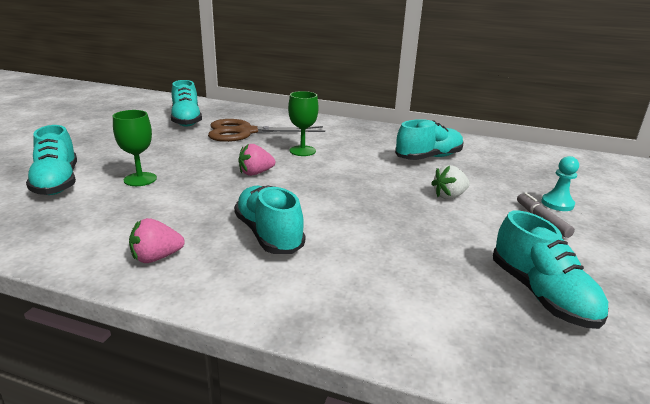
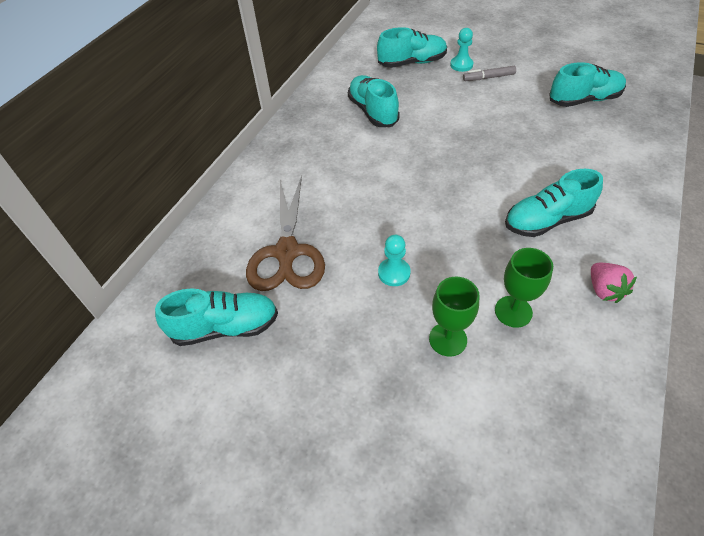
camera: 80 degrees left, 25 degrees up
turquoise shoe [26,125,77,195] -> turquoise shoe moved to [377,27,447,68]
pink strawberry [238,144,275,176] -> none
green goblet [288,91,318,156] -> green goblet moved to [495,248,553,328]
white strawberry [431,165,470,199] -> none
none -> turquoise pawn [378,235,411,286]

